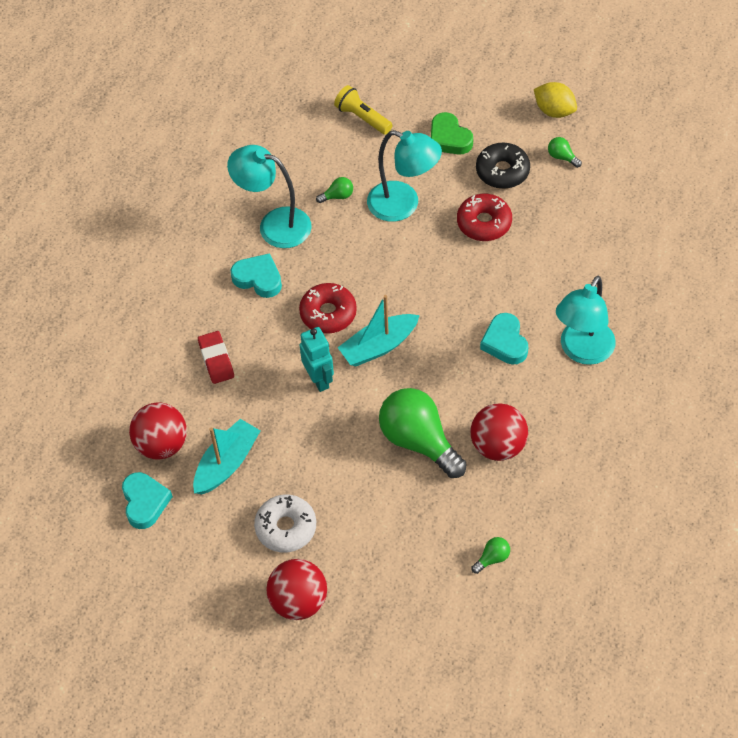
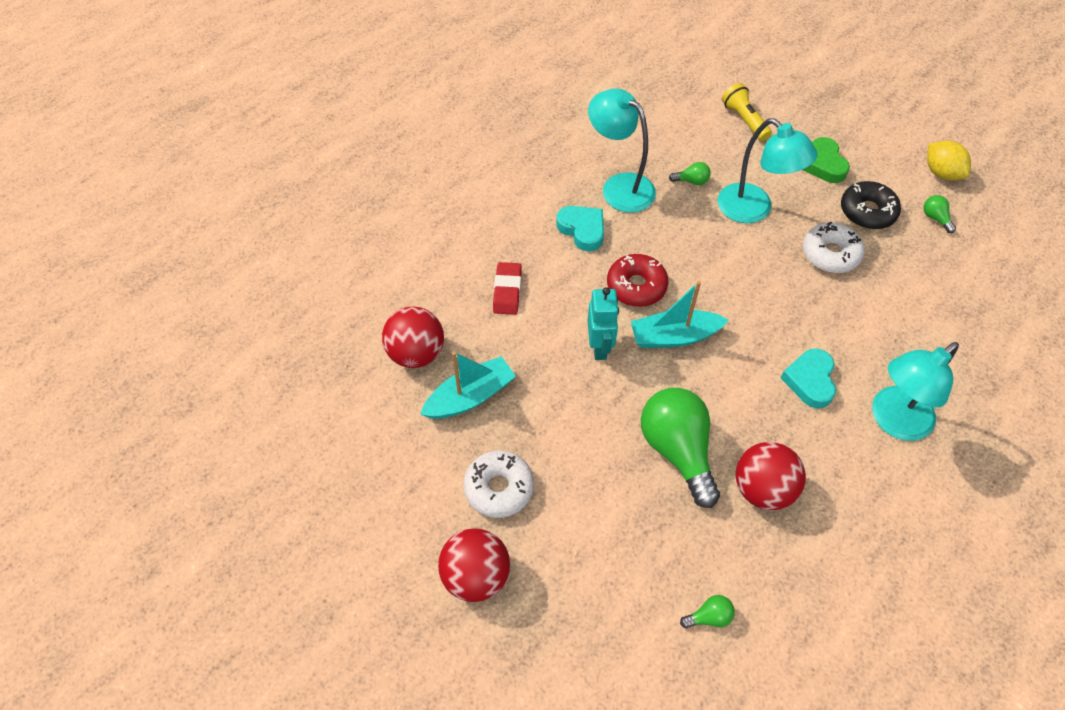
camera: 20 degrees right, 0 degrees up
turquoise heart [122,472,173,529] -> none
red donut [457,194,512,241] -> white donut [803,222,864,273]

